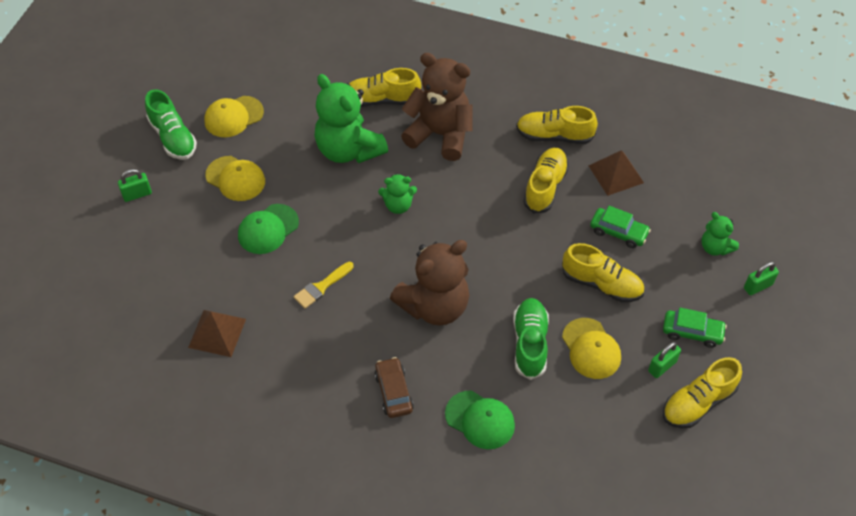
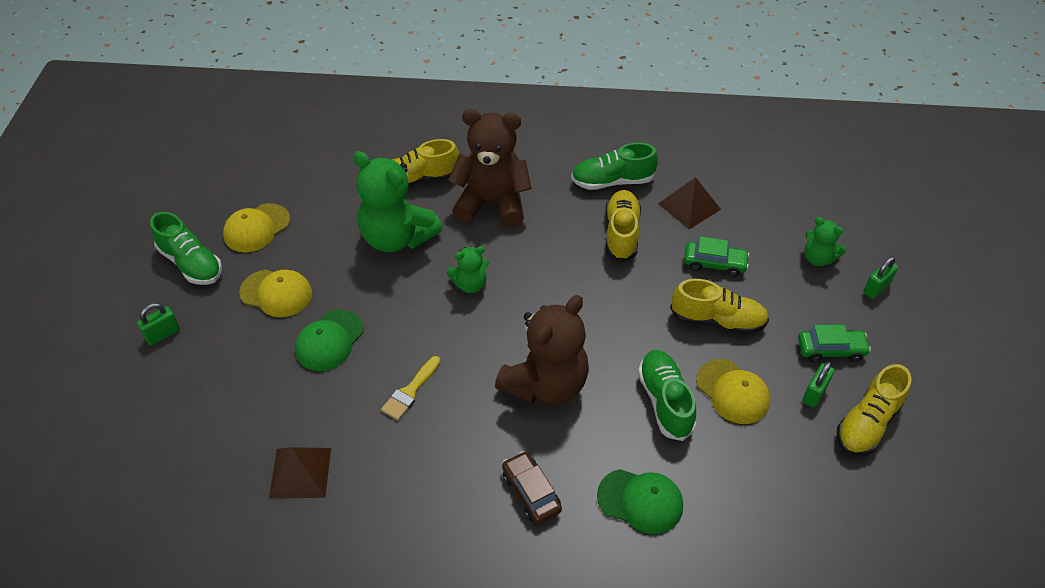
camera: 15 degrees left, 5 degrees down
yellow shoe [516,106,598,144] -> green shoe [571,143,658,190]

